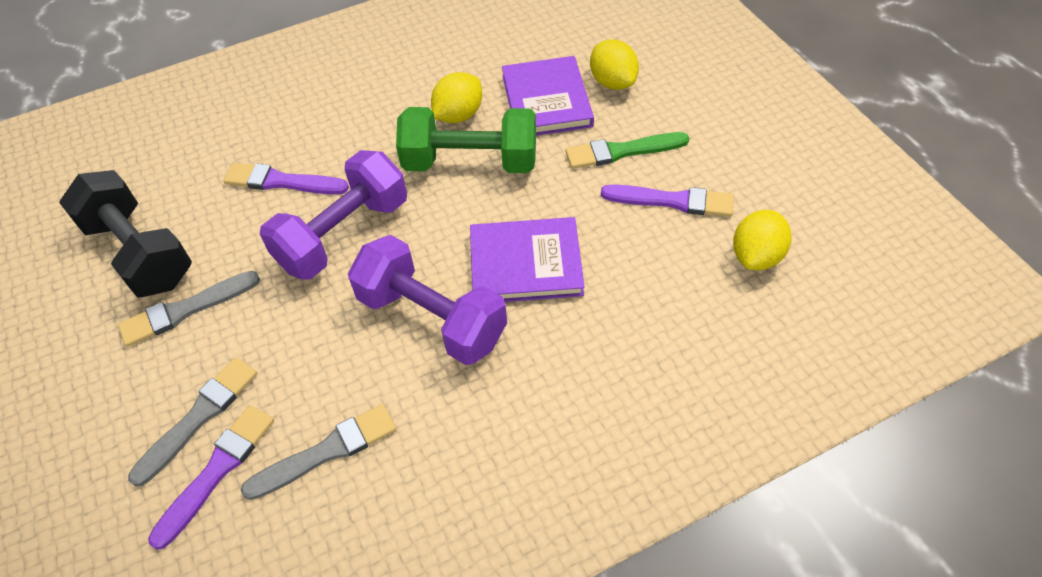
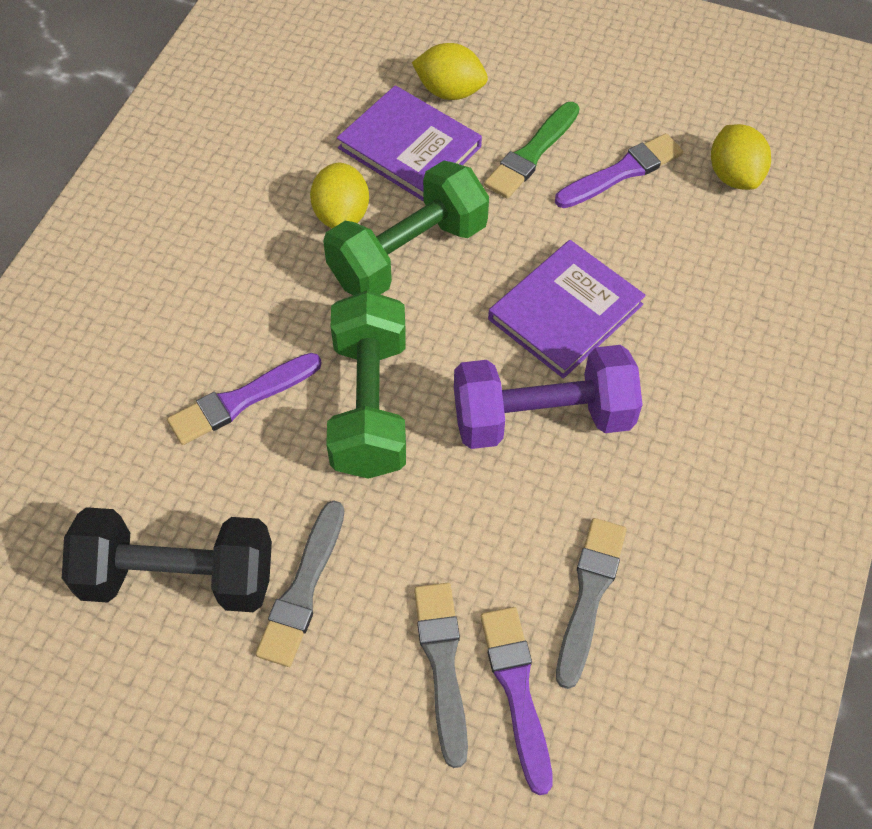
camera: 45 degrees left, 5 degrees up
purple dumbbell [260,150,407,280] -> green dumbbell [326,290,406,479]

